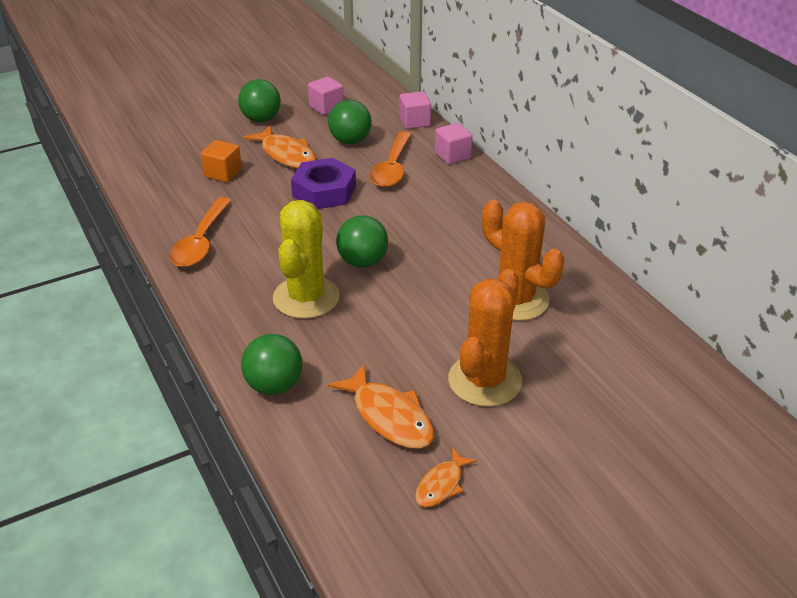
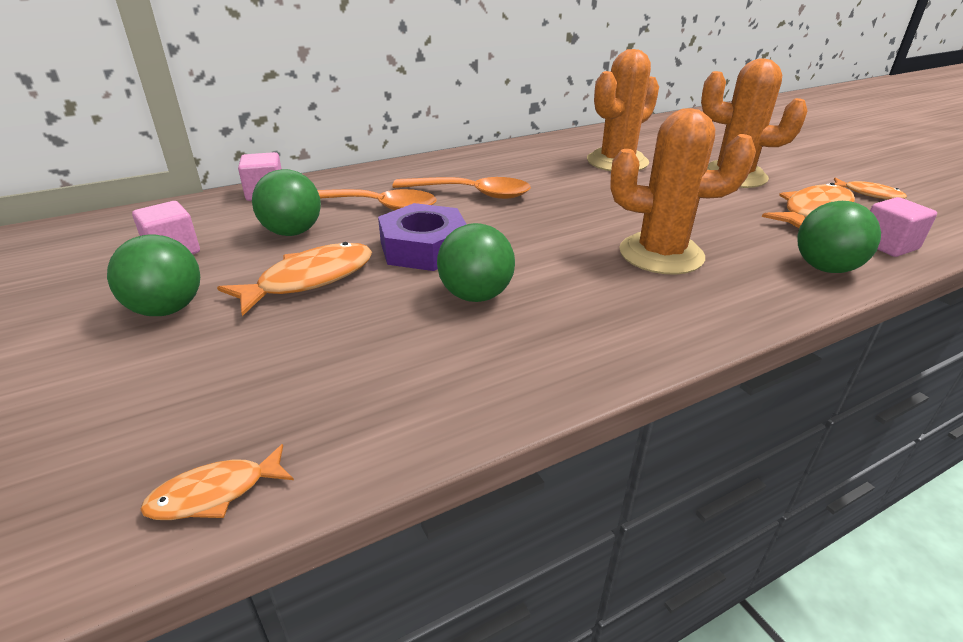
camera: 90 degrees left, 5 degrees down
orange spoon [170,197,231,267] -> orange spoon moved to [392,177,531,199]
orange cube [200,140,242,182] -> none
yellow cactus [273,200,340,319] -> orange cactus [610,108,756,275]
green ball [336,215,388,268] -> green ball moved to [437,223,515,302]
pink cube [435,123,473,164] -> pink cube moved to [870,197,937,257]
none -> orange fish [140,444,294,520]

